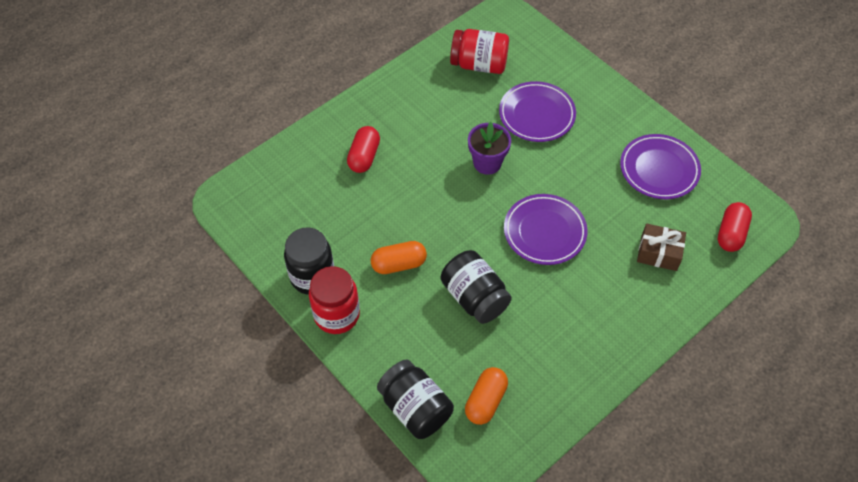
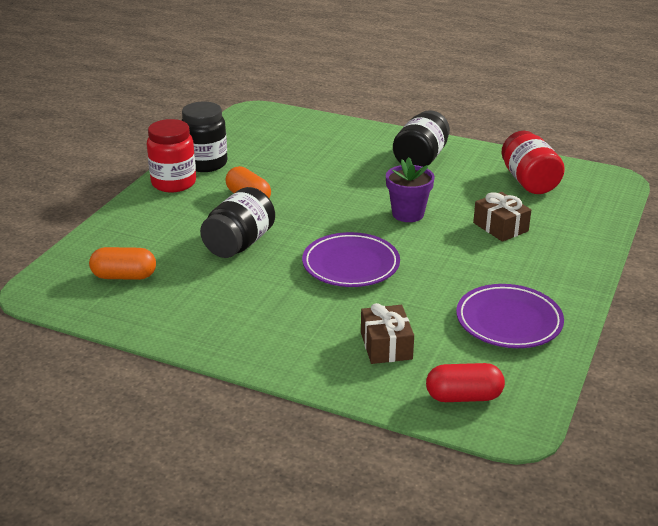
camera: 65 degrees right, 25 degrees down
red capsule [347,126,380,173] -> none
black jar [377,359,454,439] -> black jar moved to [393,110,450,167]
purple plate [499,81,576,142] -> brown gift [473,192,531,242]

